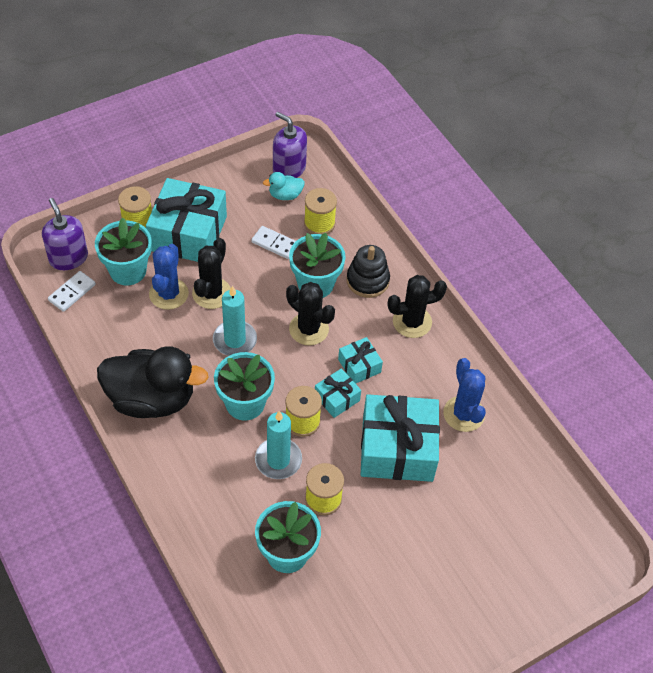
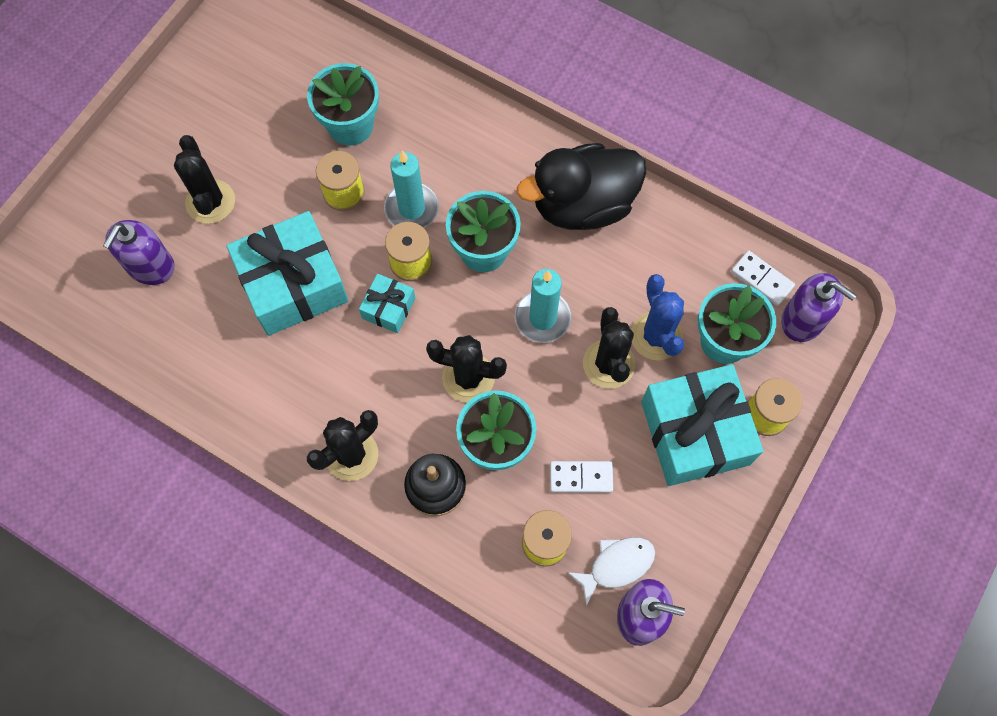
camera: 155 degrees right, 15 degrees up
white domino [48,271,96,312] -> white domino turned 60 degrees counterclockwise [731,250,795,306]
turquoise duck [263,172,305,200] -> white fish [567,537,655,607]
turquoise gift [338,337,383,384] -> none
blue cactus [443,358,486,432] -> none
none -> purple soap dispenser [103,220,175,285]
none -> black cactus [174,135,235,224]

